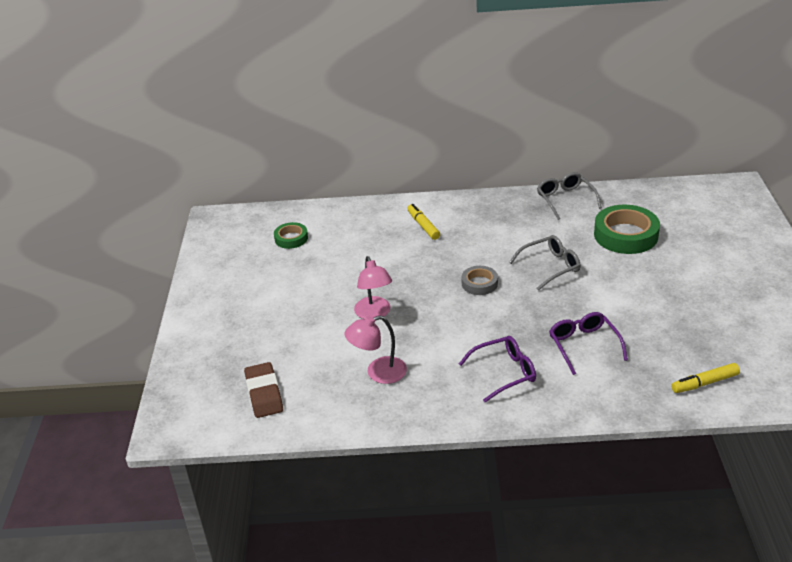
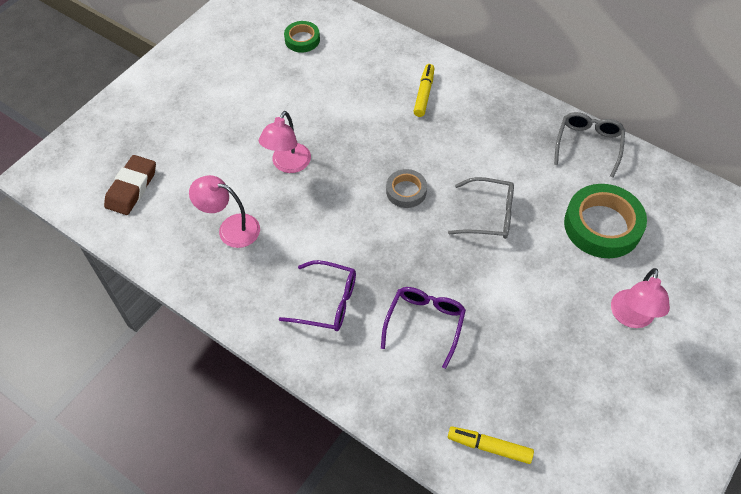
camera: 35 degrees right, 20 degrees up
none -> pink lamp [611,268,670,328]

